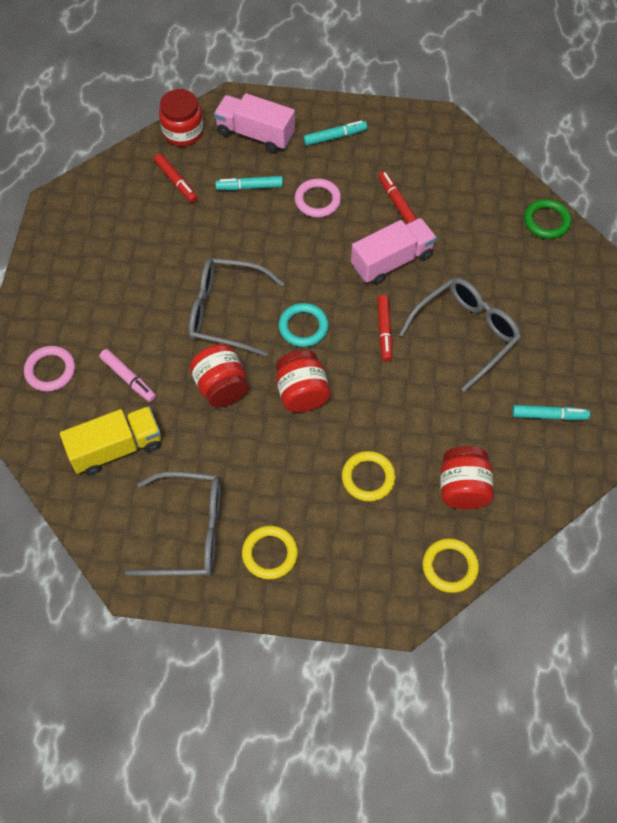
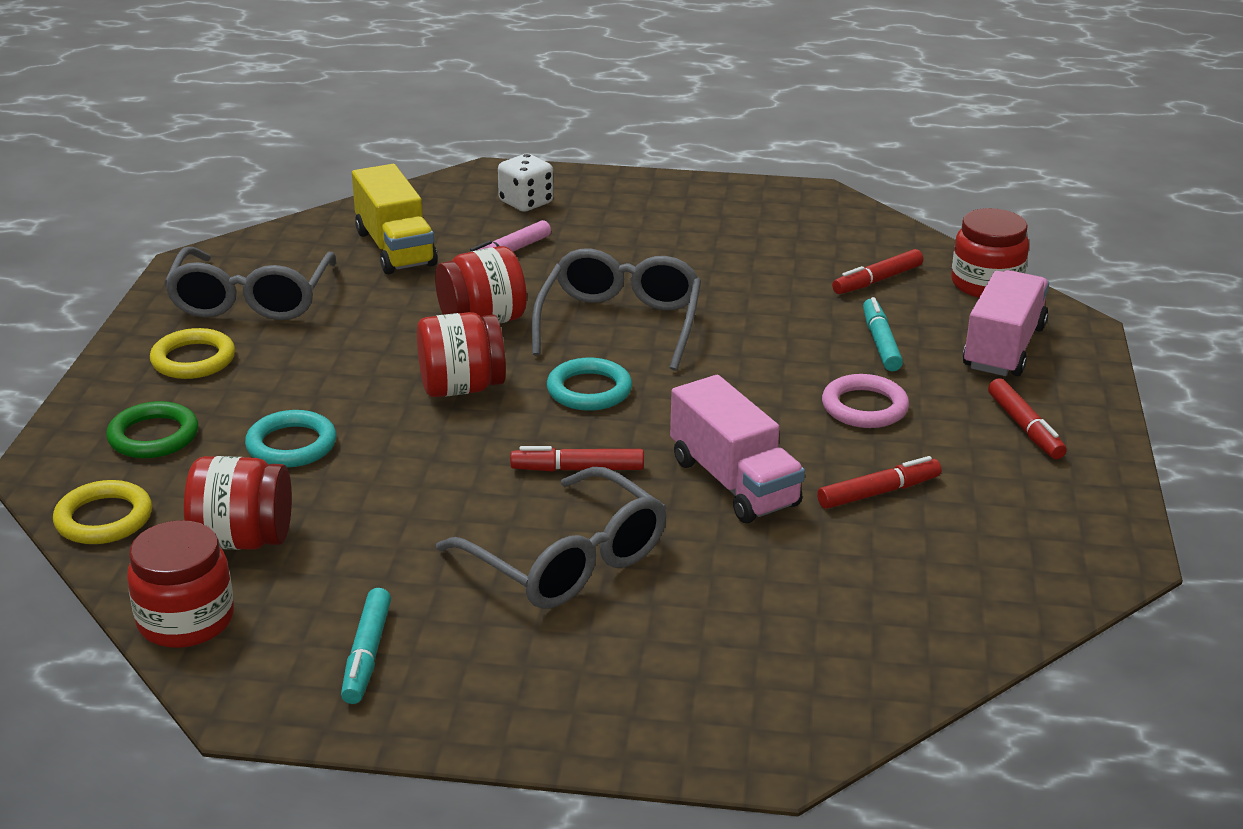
camera: 90 degrees right, 30 degrees down
pink ring [24,346,75,392] -> white dice [498,154,554,212]
turquoise marker [303,120,367,146] -> red marker [988,378,1067,459]
yellow ring [342,451,396,502] -> turquoise ring [245,410,336,468]
green ring [524,199,572,239] -> green ring moved to [106,401,198,458]
none -> red jar [127,520,234,648]

